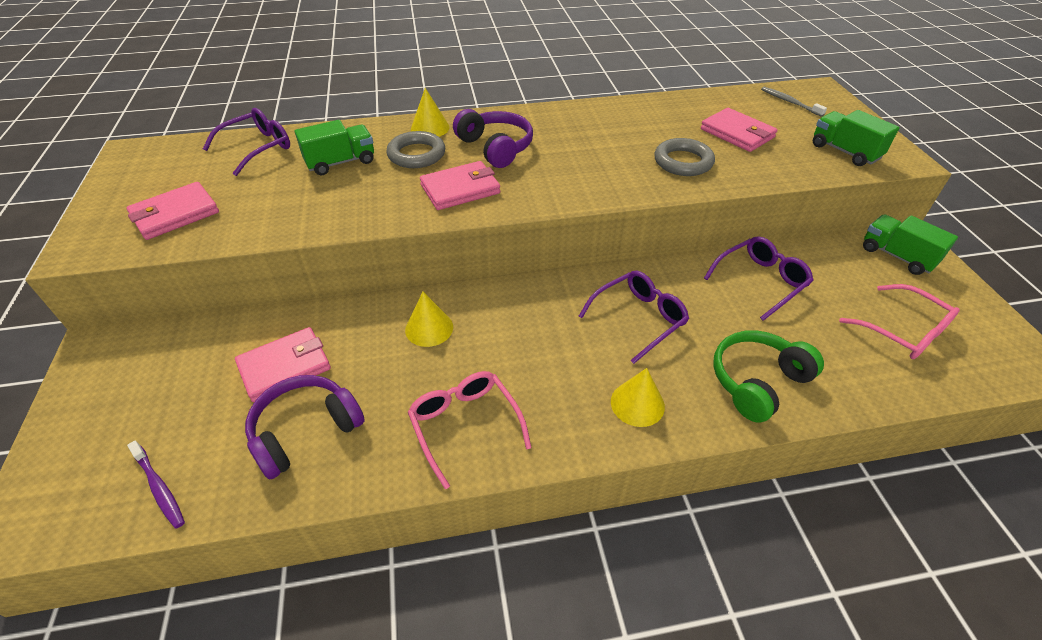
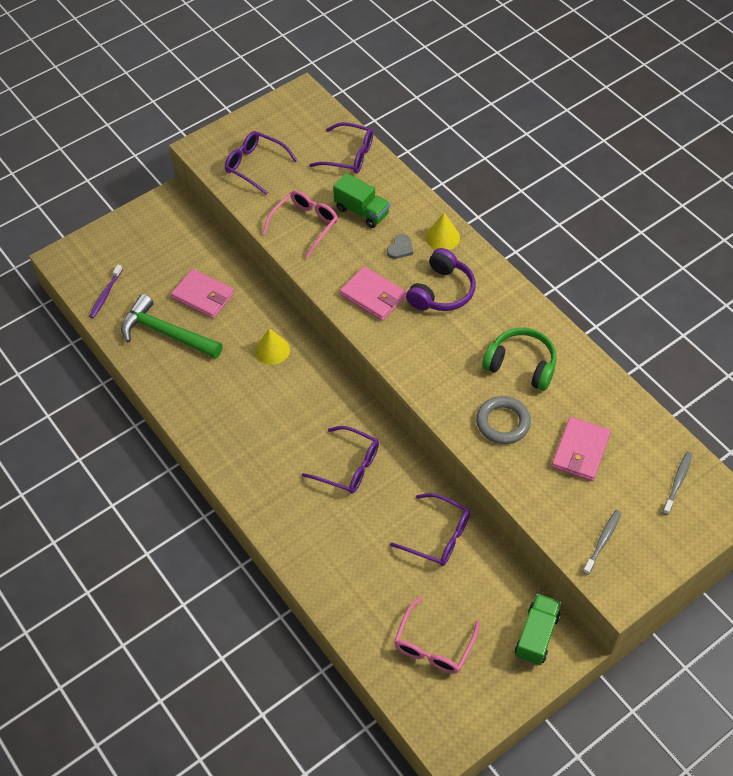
camera: 65 degrees right, 10 degrees up
pink wallet [126,182,219,240] -> purple glasses [225,131,298,195]
purple headphones [245,375,365,480] -> green hammer [121,294,223,359]
grey ring [386,131,445,168] -> grey heart [387,234,413,259]
pink glasses [408,371,532,489] -> pink glasses moved to [262,190,338,258]
yellow cone [611,368,665,427] -> none
green headphones [713,330,824,423] -> green headphones moved to [482,328,556,391]
green truck [813,110,900,166] -> grey toothbrush [583,510,621,575]

